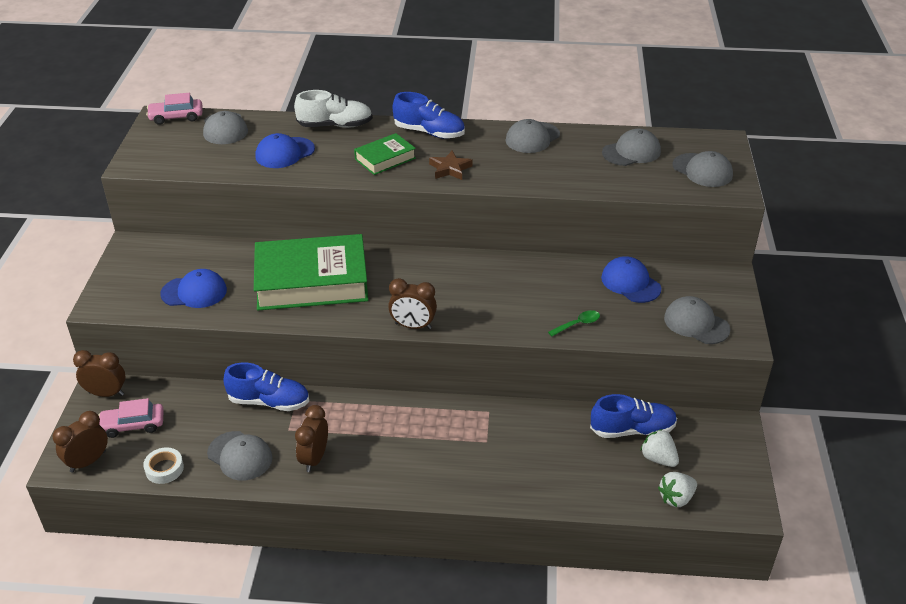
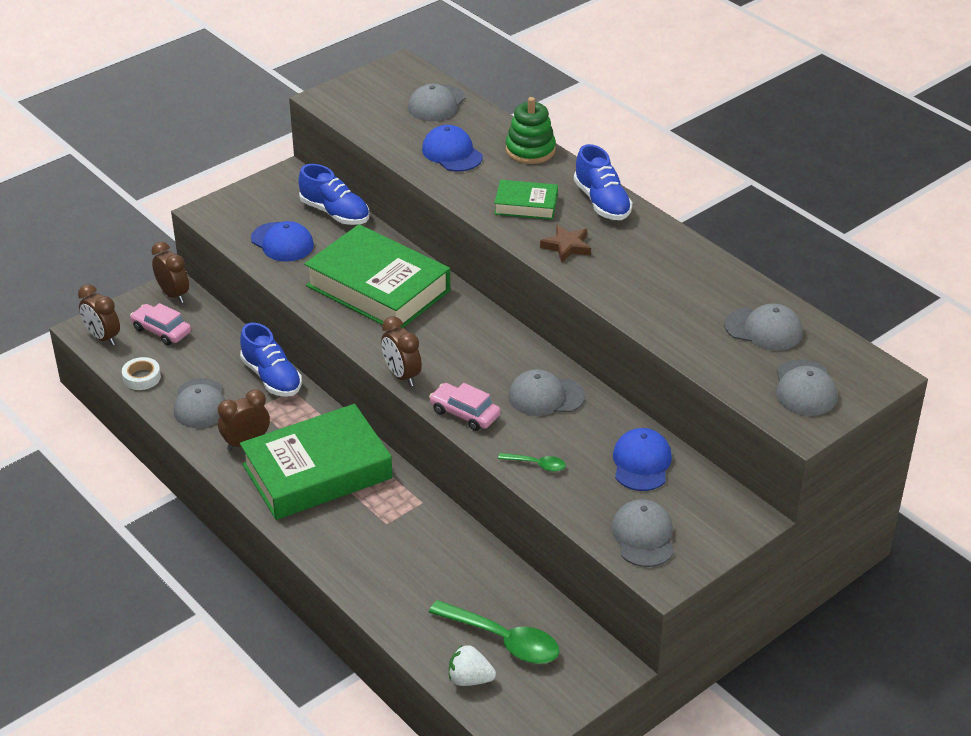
camera: 45 degrees right, 0 degrees up
brown clock [53,411,108,472] -> brown clock turned 135 degrees counterclockwise [78,284,120,346]
pink car [146,93,202,125] -> pink car moved to [429,383,501,431]
blue cap [255,133,315,168] -> blue cap turned 45 degrees clockwise [422,125,483,172]
white shoe [294,90,373,128] -> green stacking toy [506,97,556,164]
grey cap [506,119,560,153] -> grey cap moved to [509,369,585,416]
blue shoe [590,394,677,438] -> blue shoe moved to [298,164,369,225]
white strawberry [641,429,679,467] -> green spoon [429,600,560,664]
none -> green book [240,404,393,520]

